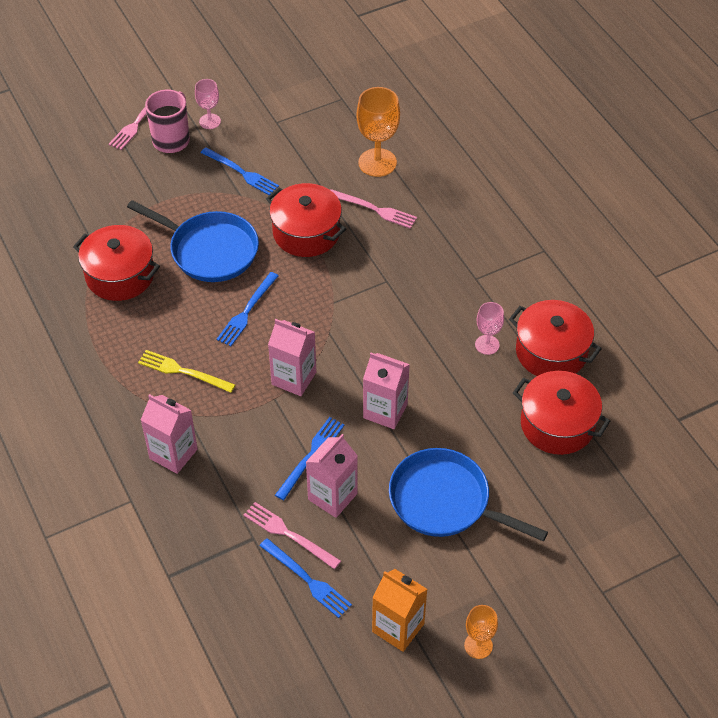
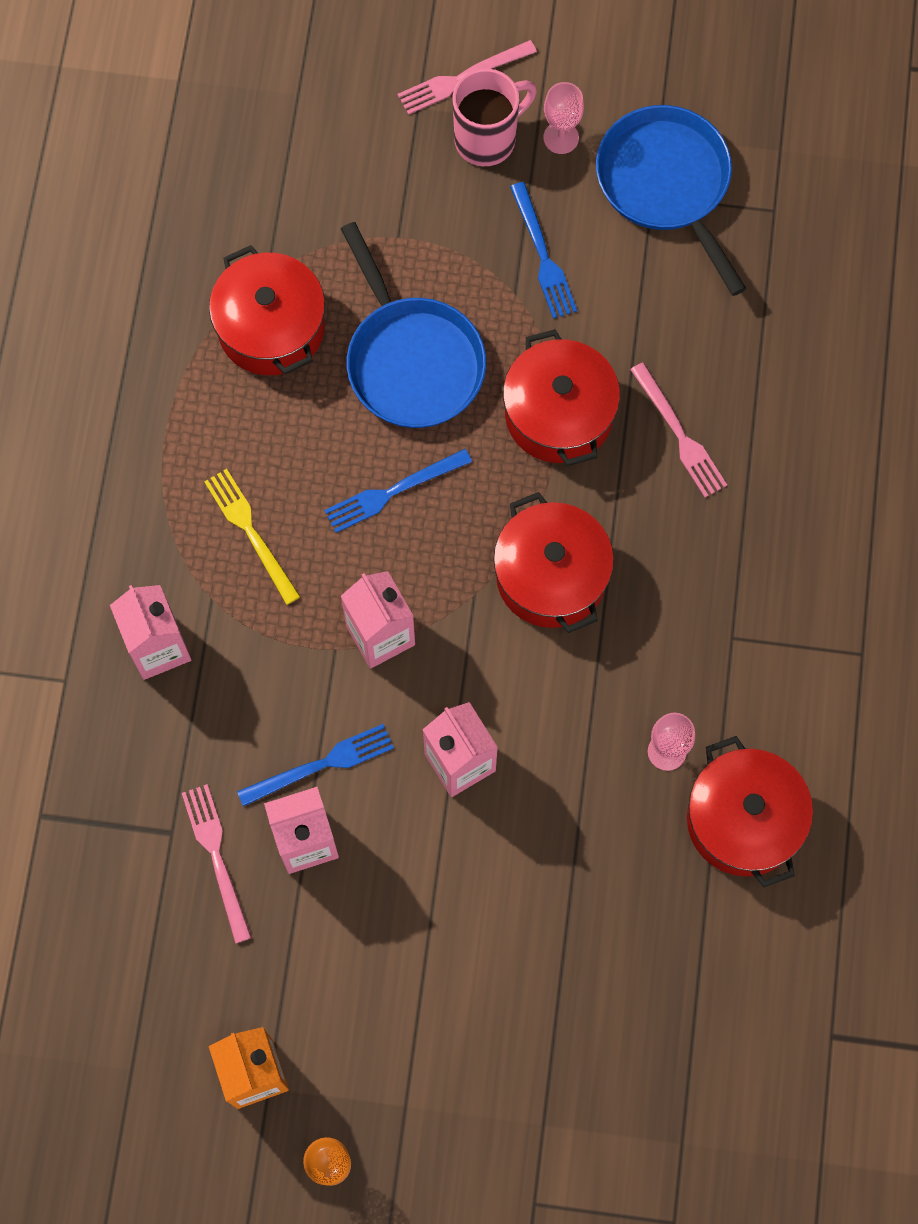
camera: 35 degrees right, 20 degrees up
blue fork [260,538,352,618] -> none
orange goblet [356,87,400,177] -> none
blue pan [389,448,548,542] -> blue pan moved to [596,105,746,296]
red pot [513,371,610,455] -> red pot moved to [493,492,614,633]

